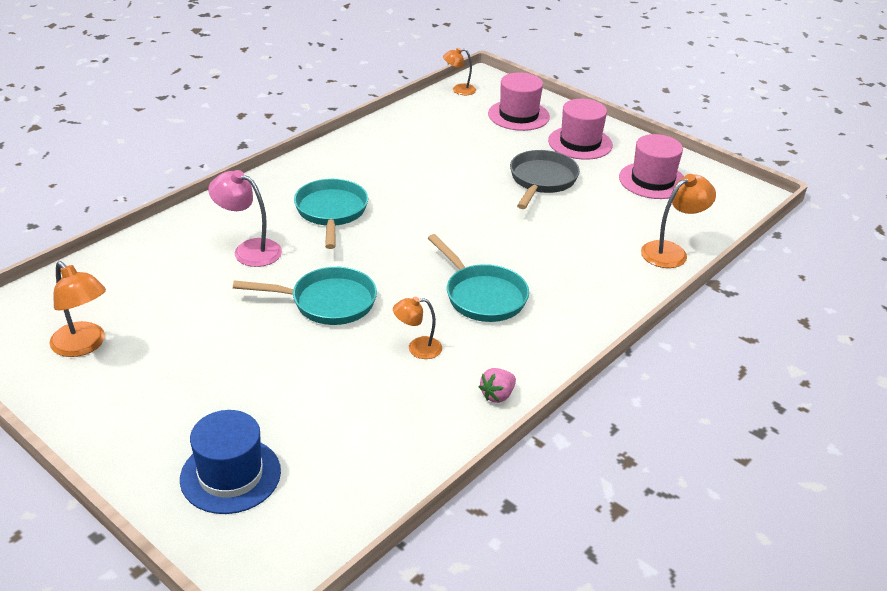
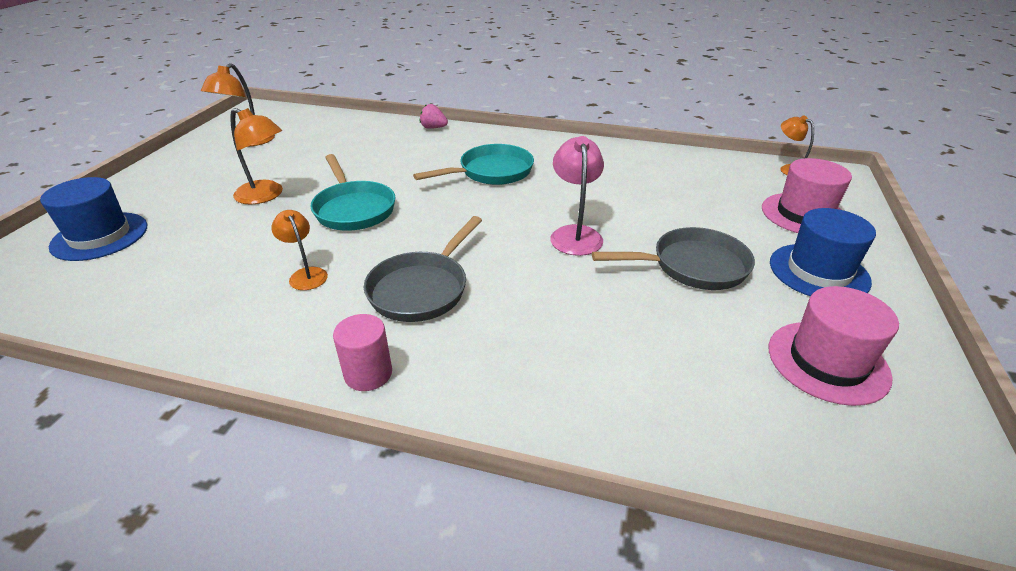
camera: 65 degrees right, 0 degrees up
pink lamp [208,170,282,267] -> pink lamp moved to [550,136,604,256]
turquoise pan [428,234,529,322] -> grey pan [364,216,482,322]
pink strawberry [479,368,516,403] -> pink strawberry moved to [420,104,448,129]
pink hat [548,99,613,160] -> blue hat [770,208,876,296]
orange lamp [641,174,716,268] -> orange lamp moved to [230,108,283,205]
none -> pink cylinder [333,314,392,391]

